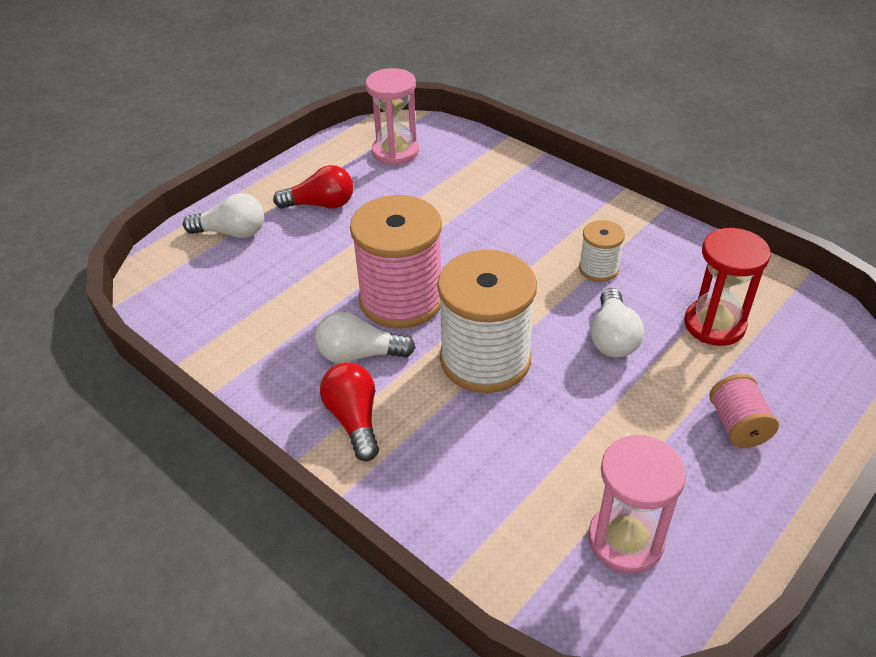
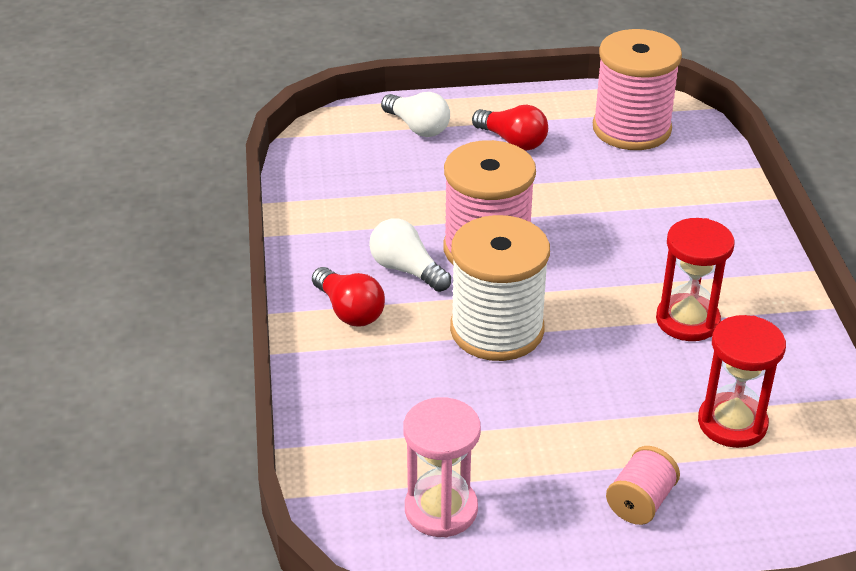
camera: 40 degrees right, 5 degrees down
red light bulb [320,362,379,461] -> red light bulb turned 120 degrees clockwise [312,267,385,327]
pink hourglass [366,68,419,165] -> pink spool [593,29,682,150]
white spool [579,220,625,282] -> red hourglass [656,218,735,341]
white light bulb [591,288,644,357] -> none

